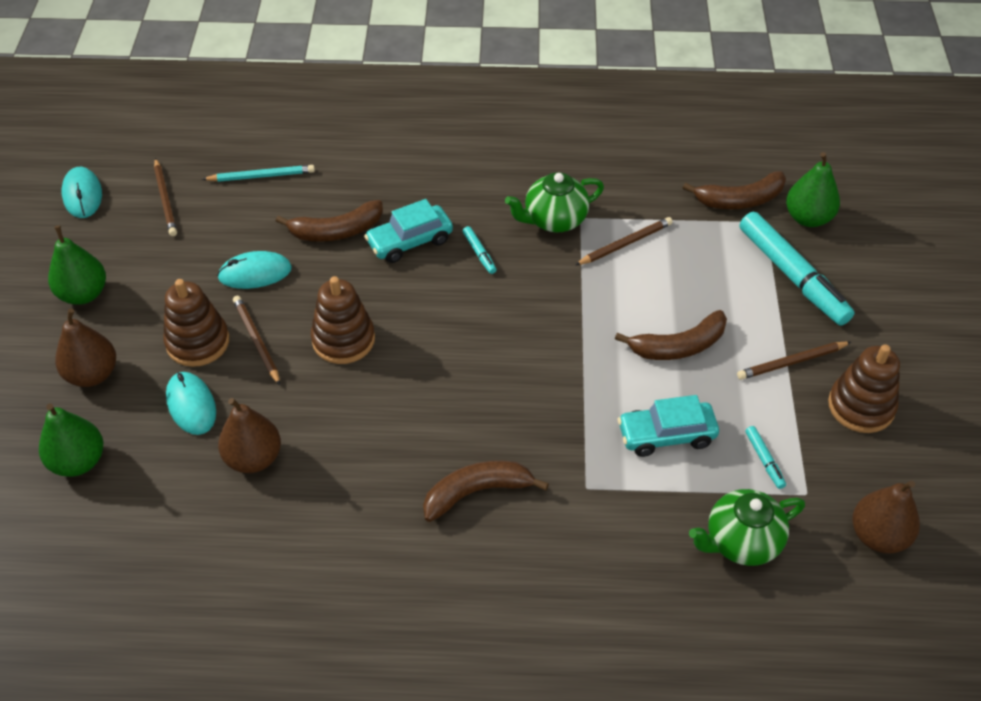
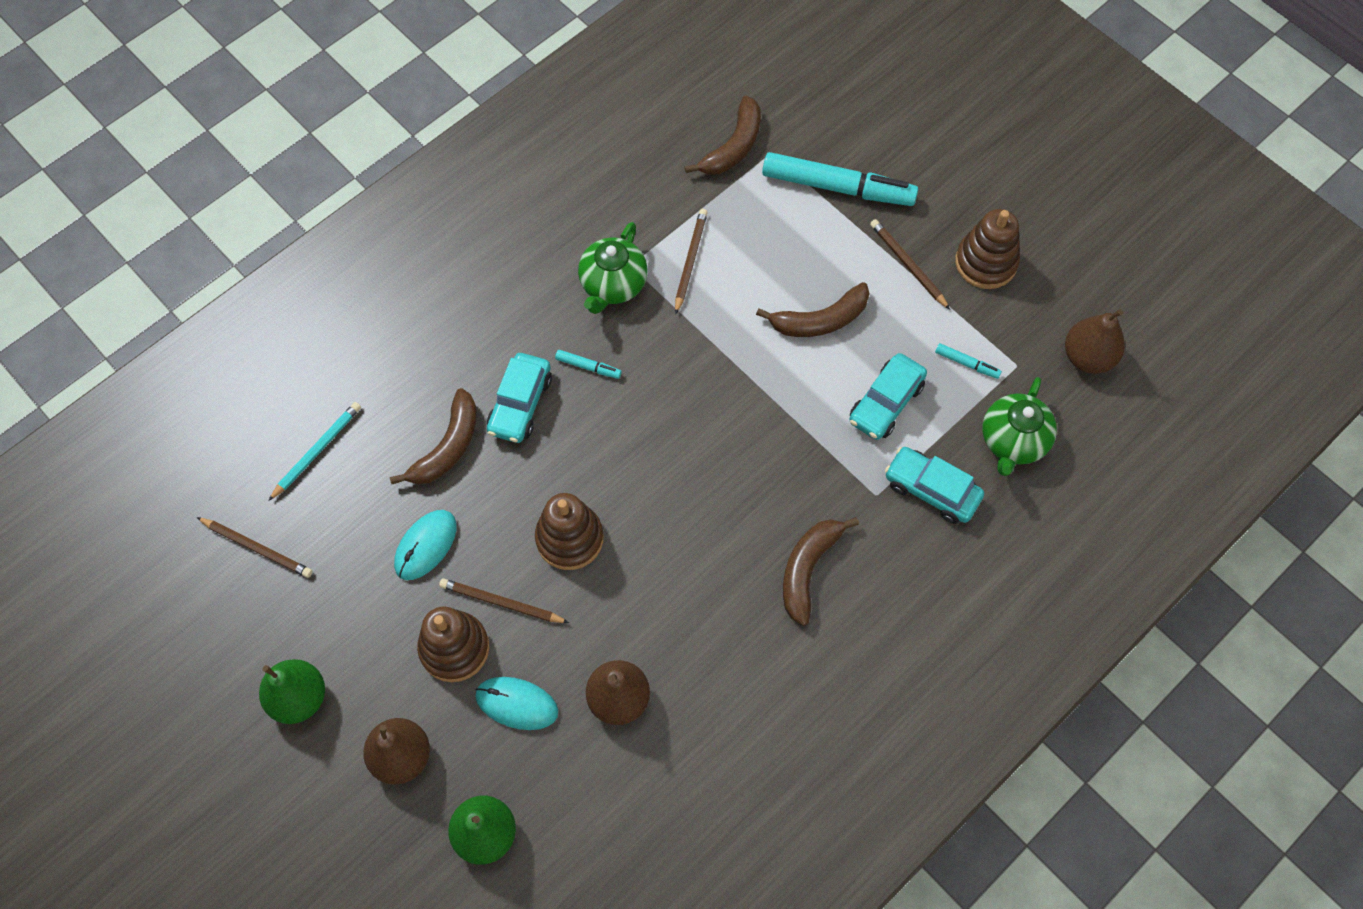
camera: 45 degrees left, 15 degrees up
turquoise mouse [62,167,102,218] -> none
brown banana [615,310,727,360] -> brown banana turned 45 degrees clockwise [756,282,870,337]
brown pencil [737,341,851,380] -> brown pencil turned 120 degrees clockwise [870,219,950,310]
green pear [786,152,840,227] -> none
none -> turquoise car [885,447,984,524]

